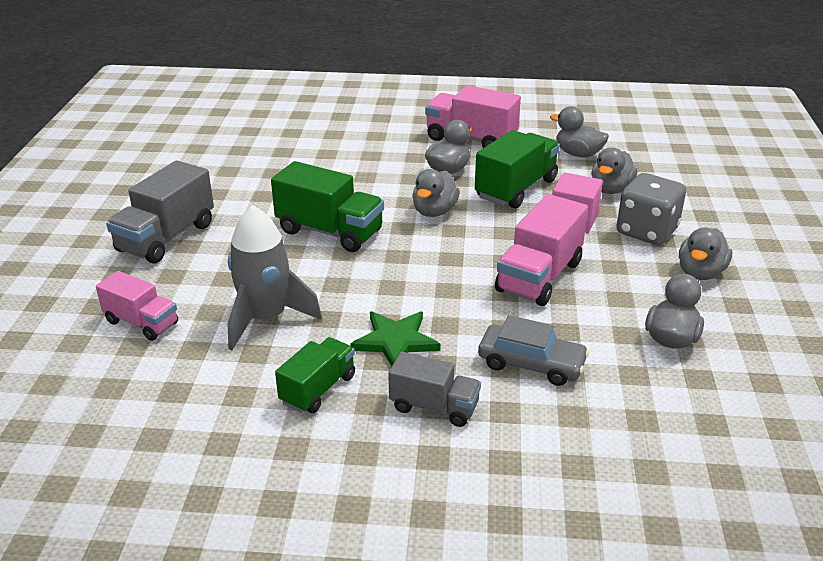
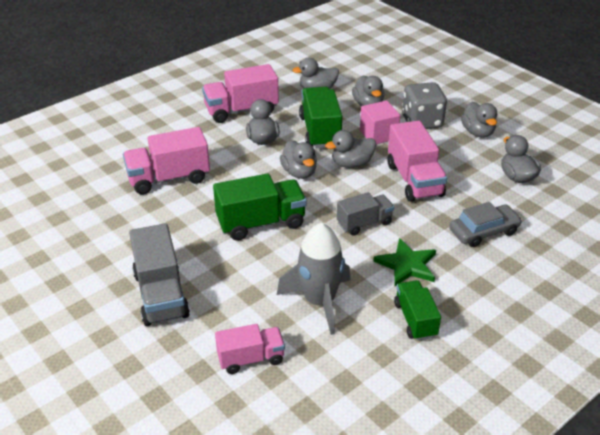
camera: 45 degrees left, 5 degrees up
grey truck [388,352,481,427] -> grey truck moved to [337,192,394,236]
none -> pink truck [123,127,210,195]
none -> grey duck [325,130,376,168]

